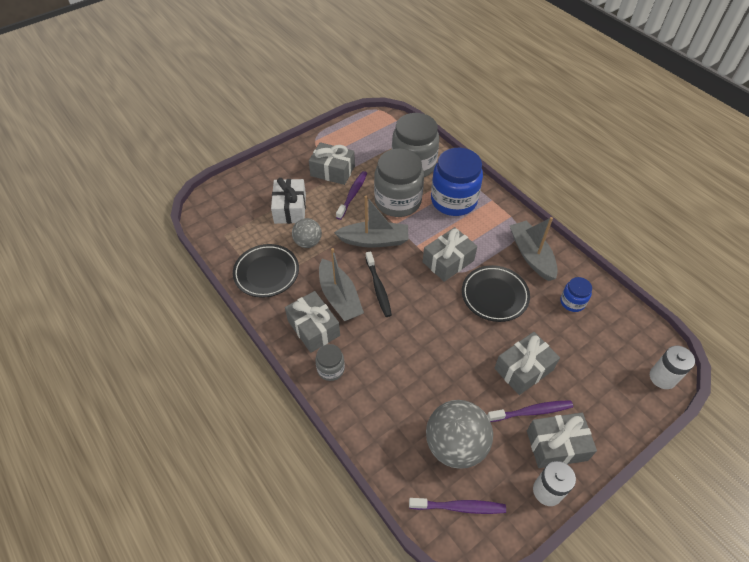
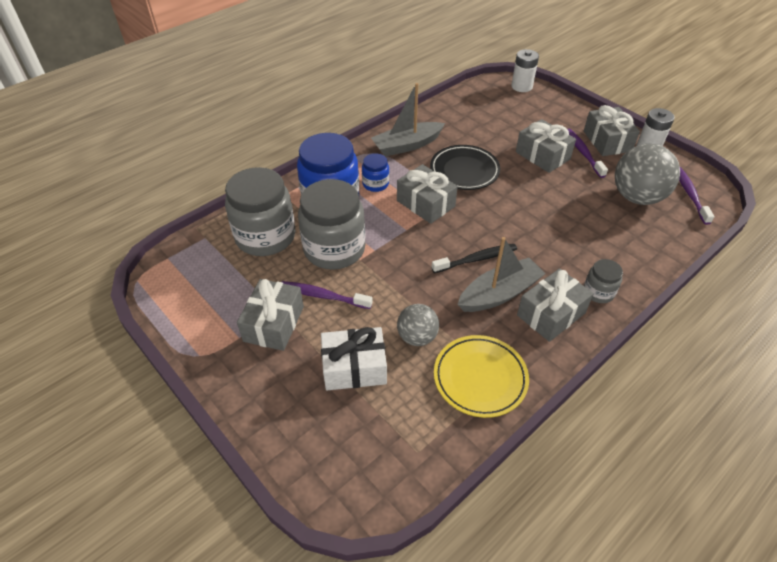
camera: 95 degrees left, 5 degrees down
black plate [233,244,299,298] -> yellow plate [434,335,529,418]
grey boat [334,196,409,248] -> none
blue jar [560,277,592,312] -> blue jar moved to [362,153,389,192]

